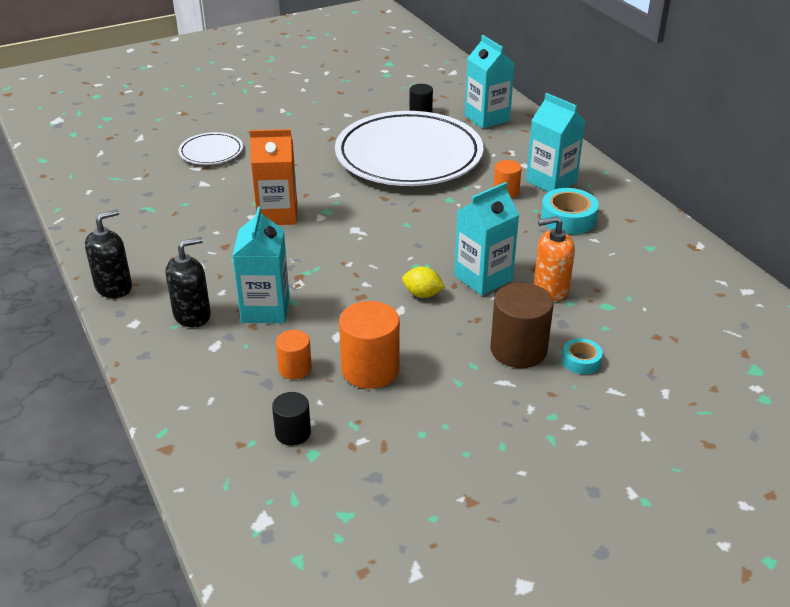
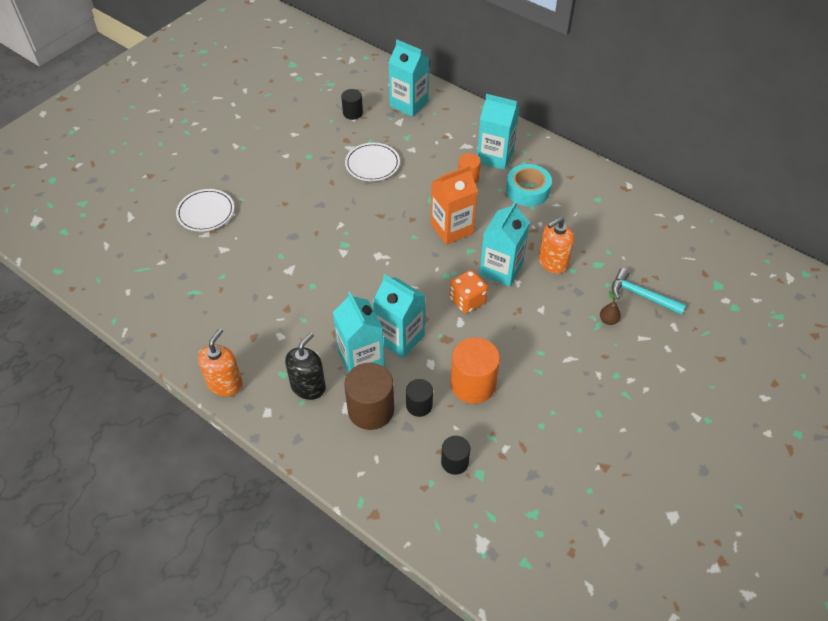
camera: 25 degrees left, 15 degrees up
black soap dispenser [85,209,132,298] -> orange soap dispenser [198,328,243,396]
orange carton [250,129,297,225] -> orange carton moved to [431,165,478,245]
orange cylinder [276,330,312,379] -> black cylinder [406,379,433,417]
white plate [335,111,484,186] -> white plate [345,143,400,181], size x0.43
yellow lemon [402,267,445,298] -> orange dice [449,270,488,314]
brown cylinder [490,283,554,368] -> brown cylinder moved to [344,363,394,430]
turquoise tape [562,338,603,374] -> brown pear [600,291,621,325]
none -> turquoise carton [373,274,426,358]
none -> turquoise hammer [612,268,686,315]

